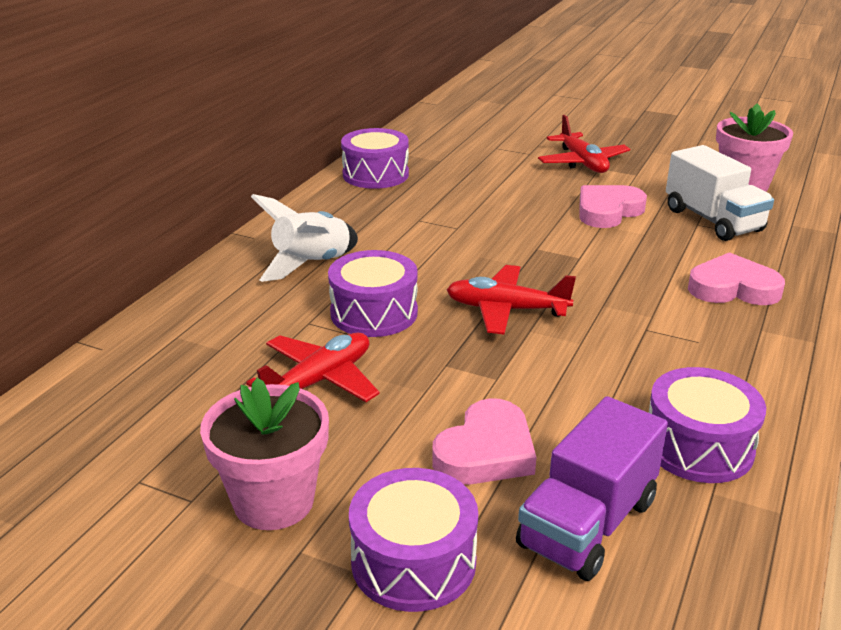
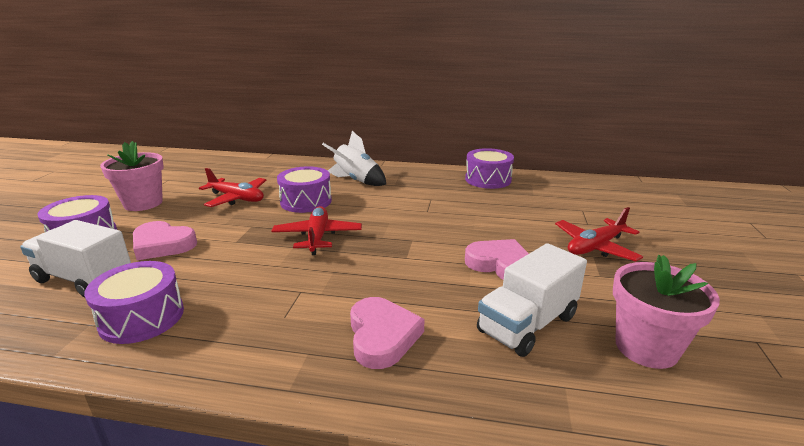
camera: 75 degrees right, 5 degrees down
purple truck [516,396,668,581] -> white truck [20,220,131,297]

